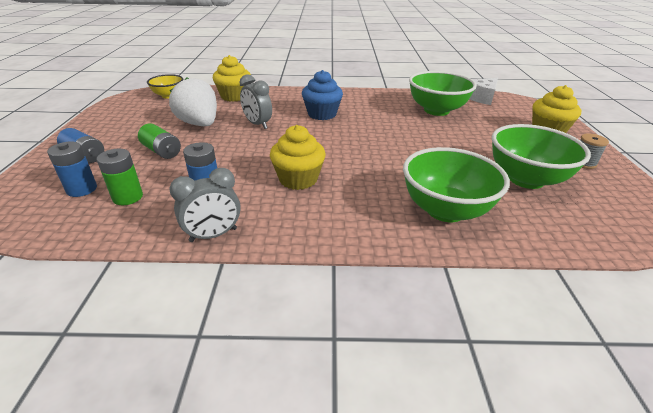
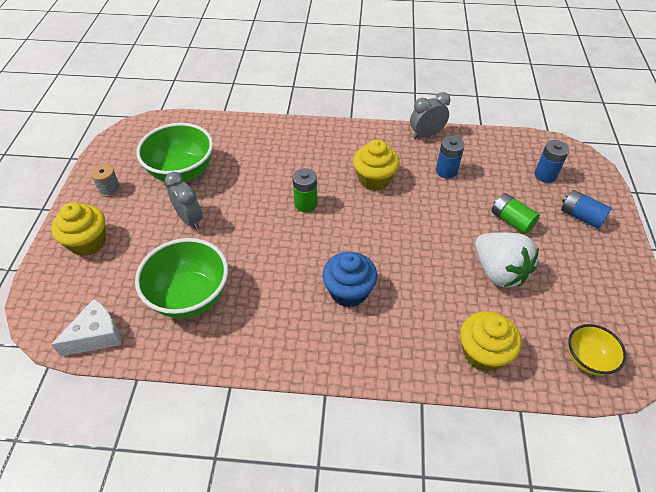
camera: 175 degrees left, 15 degrees up
green battery [97,149,143,205] -> green battery moved to [293,168,317,212]
grey clock [240,74,272,129] -> grey clock moved to [165,172,203,230]
green bowl [403,147,510,222] -> none

